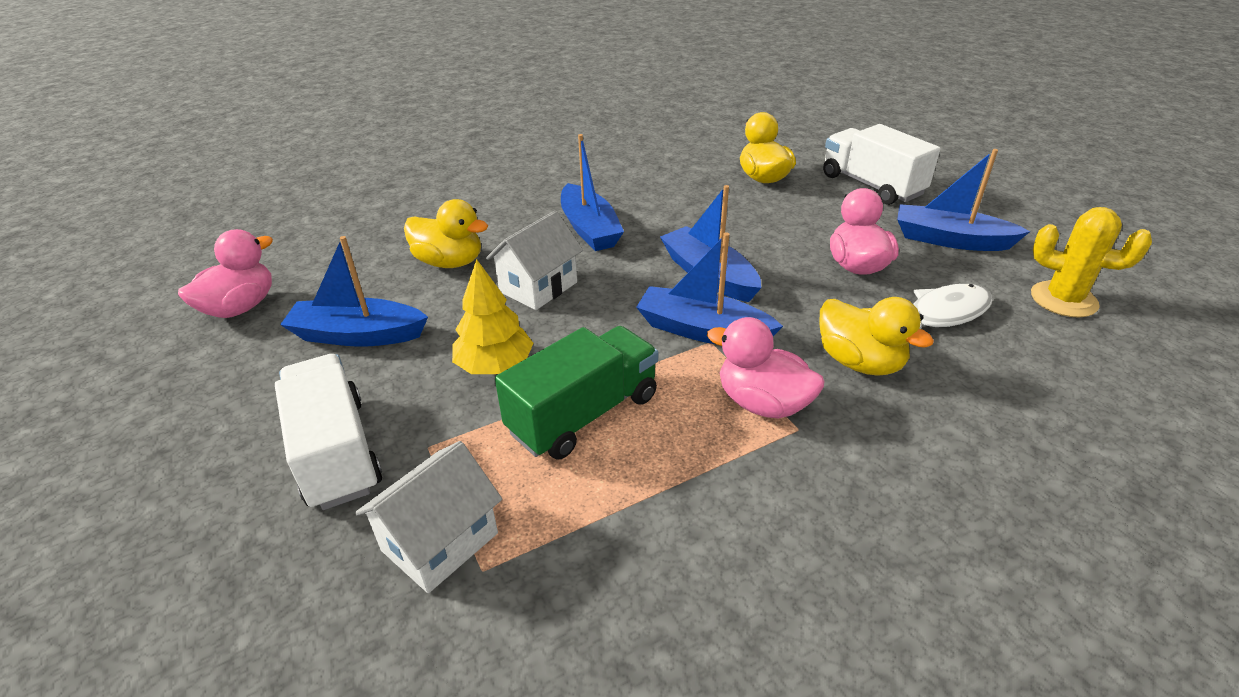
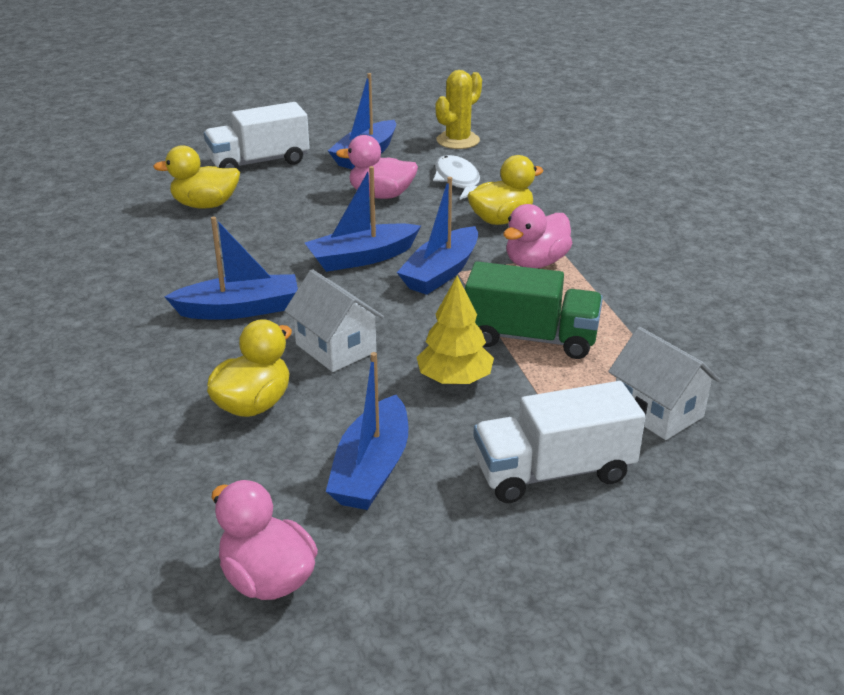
camera: 80 degrees left, 5 degrees down
green truck [495,326,658,460] -> green truck turned 135 degrees clockwise [465,261,603,359]

